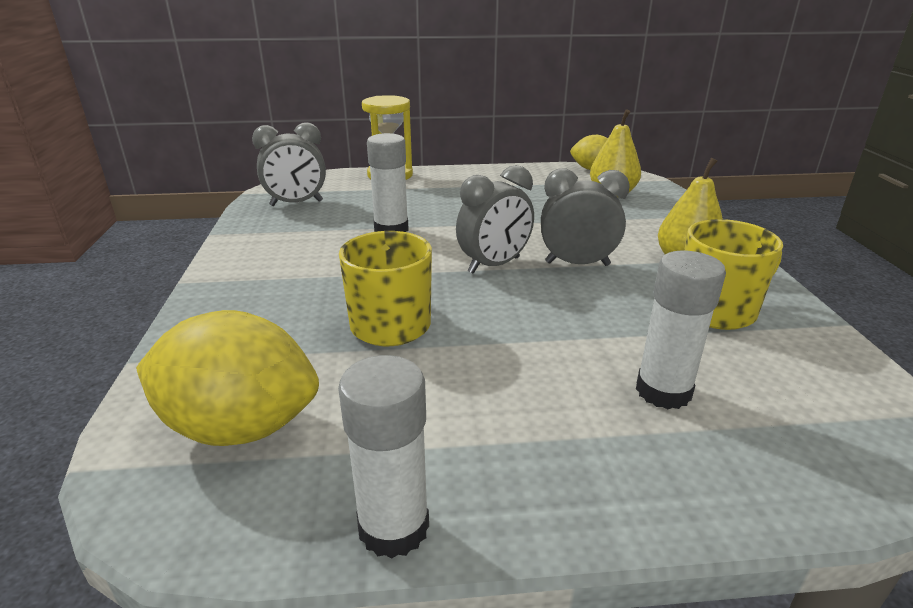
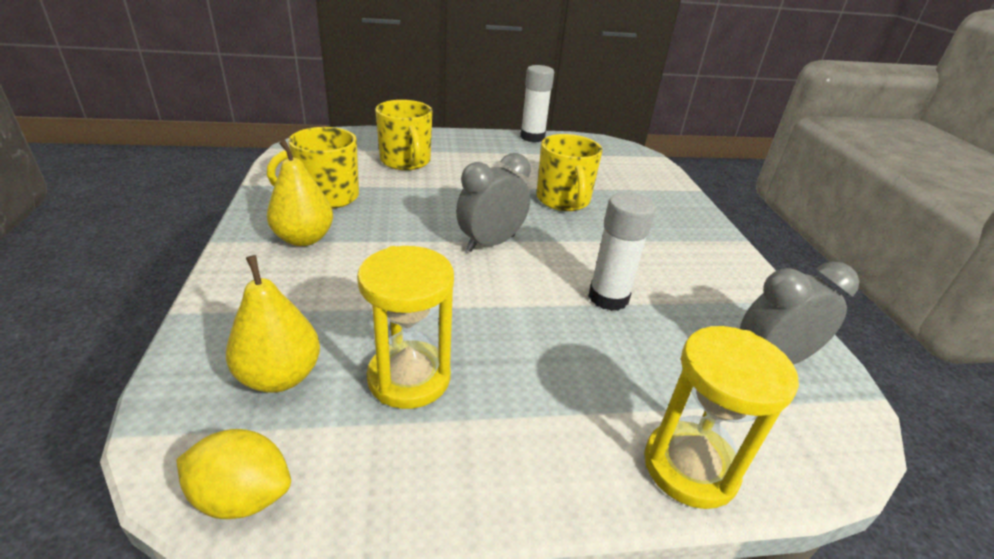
camera: 175 degrees right, 5 degrees up
yellow lemon [136,310,319,446] -> none
grey clock [541,169,630,266] -> none
white glue stick [636,251,726,409] -> yellow mug [375,100,432,170]
none -> yellow hourglass [357,246,454,409]

